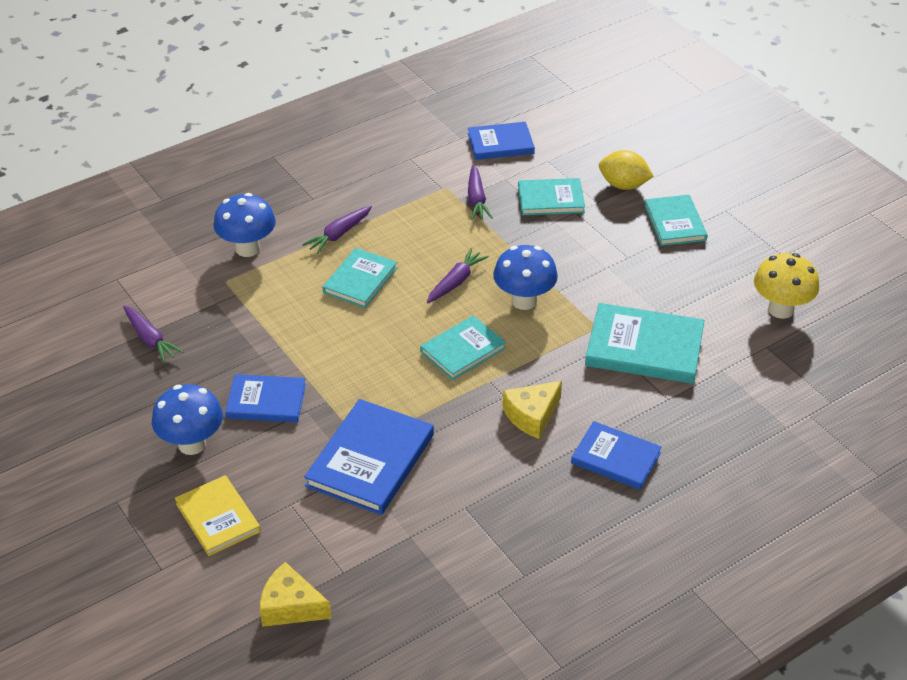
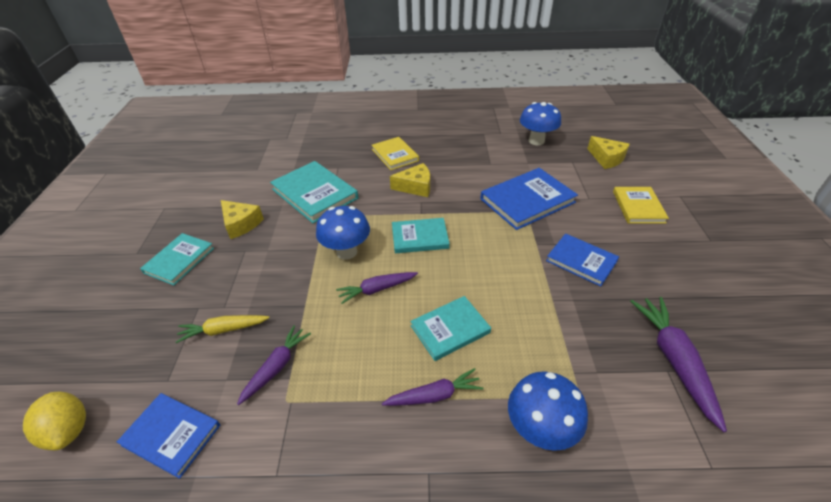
camera: 145 degrees left, 0 degrees up
purple carrot [123,305,183,363] -> purple carrot [630,297,727,432], size x1.54
blue mushroom [152,384,223,455] -> blue mushroom moved to [520,102,561,145]
turquoise book [518,178,585,215] -> yellow carrot [176,315,270,343]
blue book [571,421,662,490] -> yellow book [372,137,419,170]
yellow lemon [599,150,654,190] -> yellow lemon moved to [23,392,86,450]
yellow mushroom [754,253,819,319] -> none
none -> yellow cheese [221,200,264,239]

